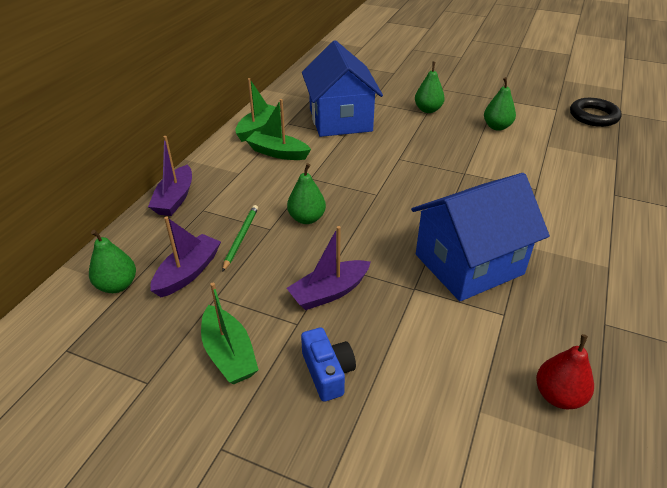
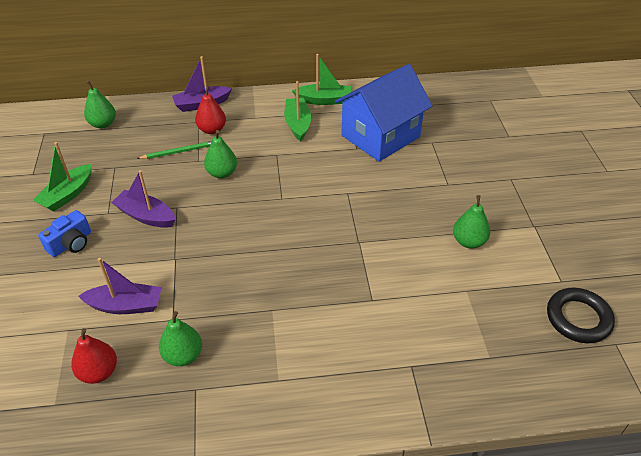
camera: 60 degrees right, 5 degrees up
purple boat [151,216,221,297] -> purple boat moved to [78,258,162,314]
blue house [411,173,550,301] -> none
green pear [415,62,445,113] -> green pear moved to [159,311,202,366]
none -> red pear [195,85,226,134]

